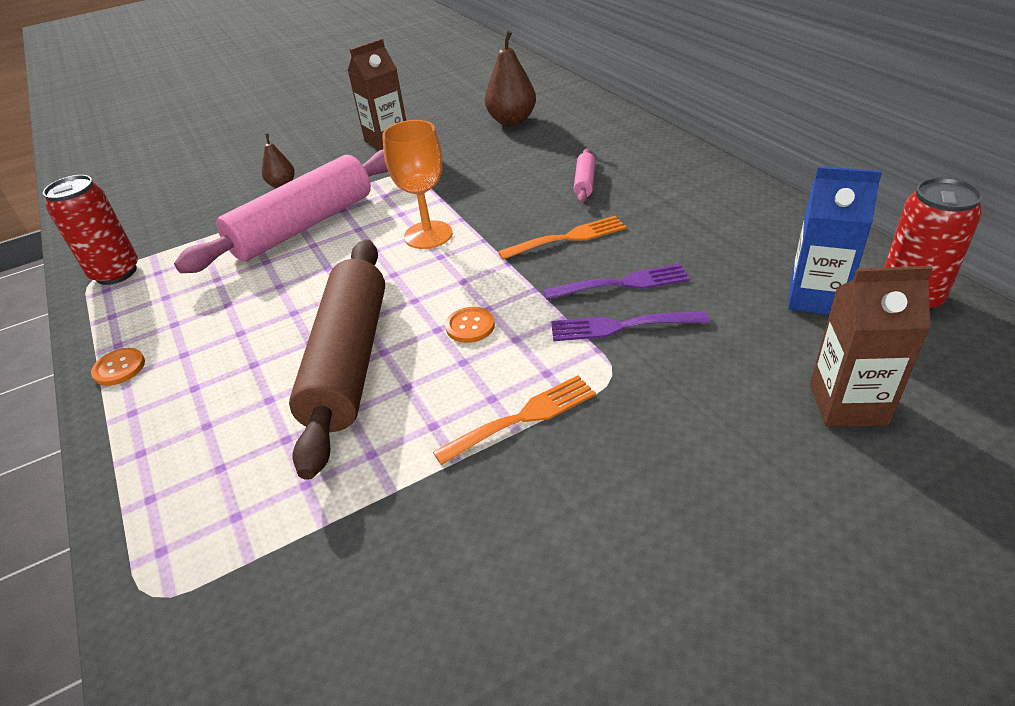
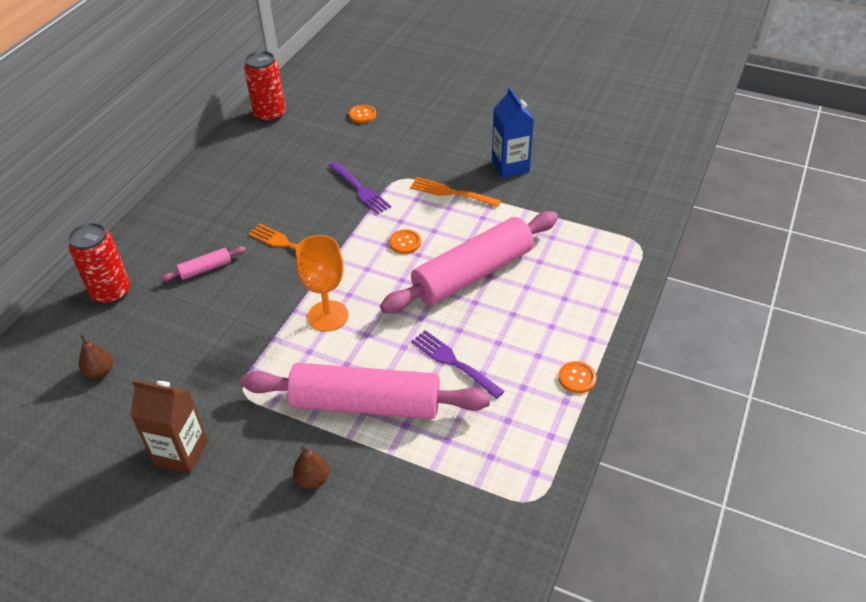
camera: 130 degrees left, 5 degrees up
red can [43,175,138,285] -> red can moved to [68,223,130,305]
brown rolling pin [289,240,385,480] -> pink rolling pin [380,211,558,313]
brown pear [485,30,536,126] -> brown pear [79,334,113,379], size x0.57
purple fork [543,264,690,300] -> purple fork moved to [411,330,505,399]
blue carton [788,166,882,315] -> blue carton moved to [492,87,534,178]
brown carton [810,266,933,427] -> orange button [349,105,376,123]

